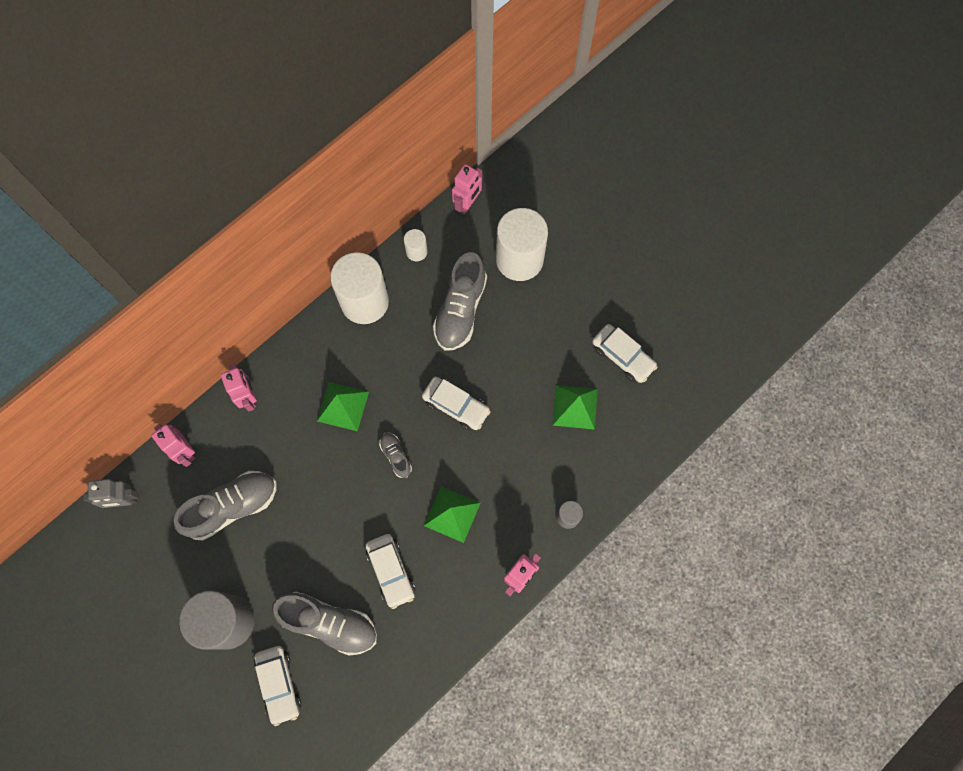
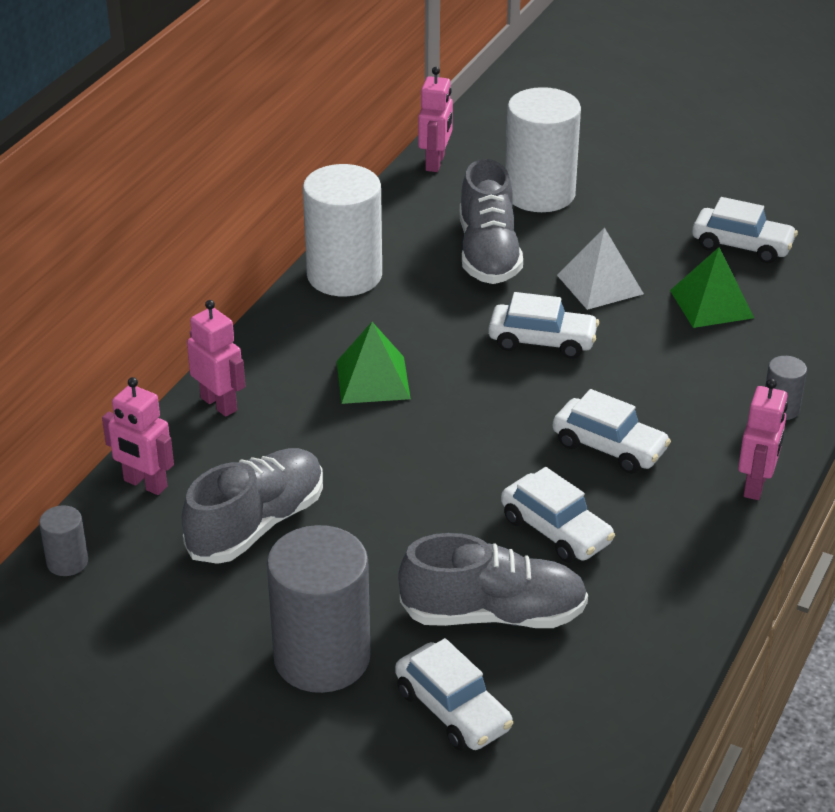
camera: 20 degrees left, 35 degrees down
grey robot [83,479,139,508] -> grey cylinder [39,505,88,576]
grey shoe [379,433,412,478] -> none
white cylinder [404,229,427,261] -> none
green pyramid [424,486,481,543] -> white car [553,389,671,474]
none -> white pyramid [557,228,644,310]

